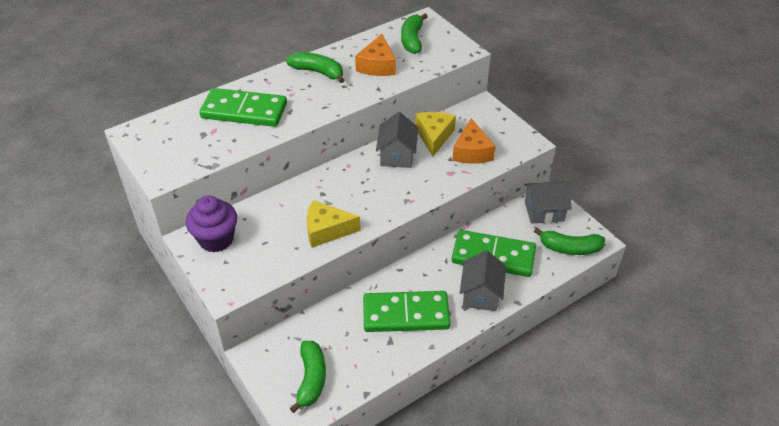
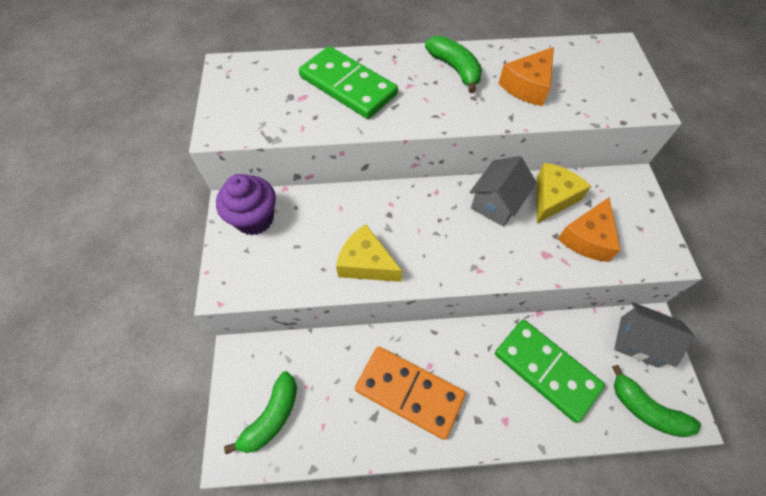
camera: 30 degrees right, 15 degrees up
green domino [363,291,450,332] -> orange domino [355,347,466,440]
green banana [401,13,428,54] -> none
grey house [460,250,506,311] -> none

